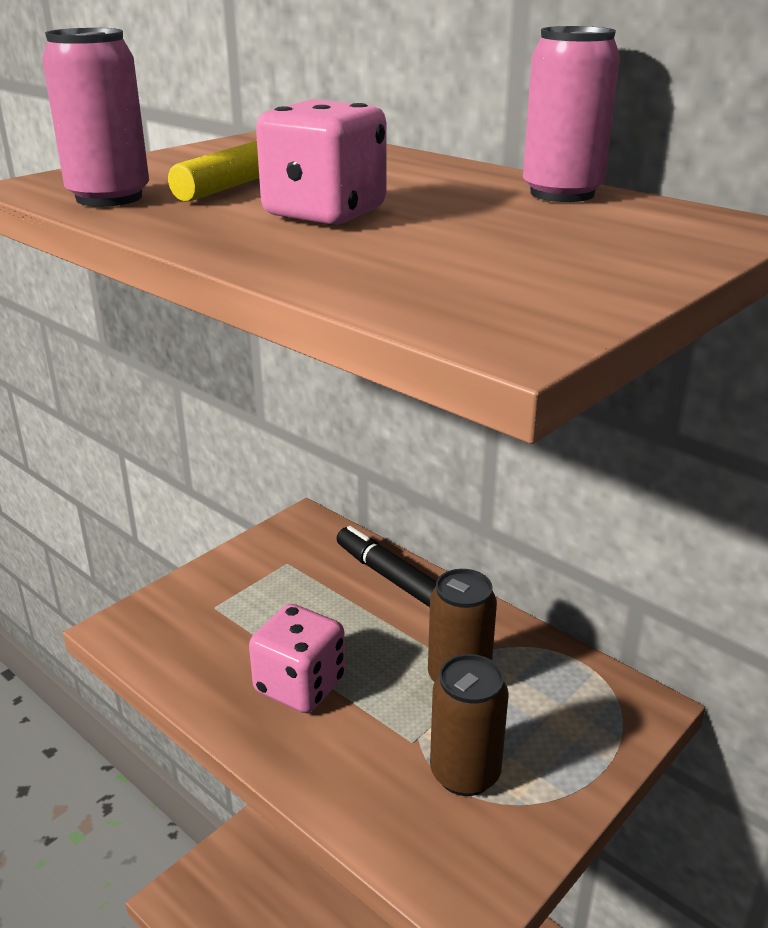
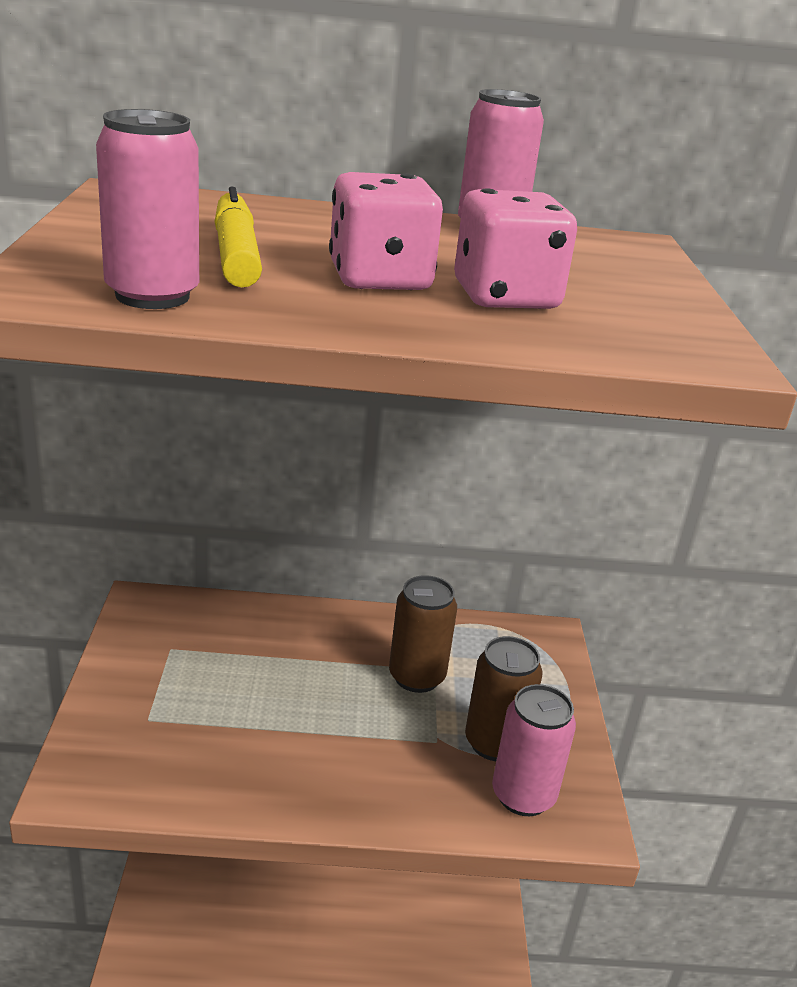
camera: 45 degrees left, 0 degrees up
pink dice [249,604,346,713] -> pink dice moved to [454,188,577,309]
black marker [337,526,436,607] -> none
none -> pink can [492,684,576,816]

